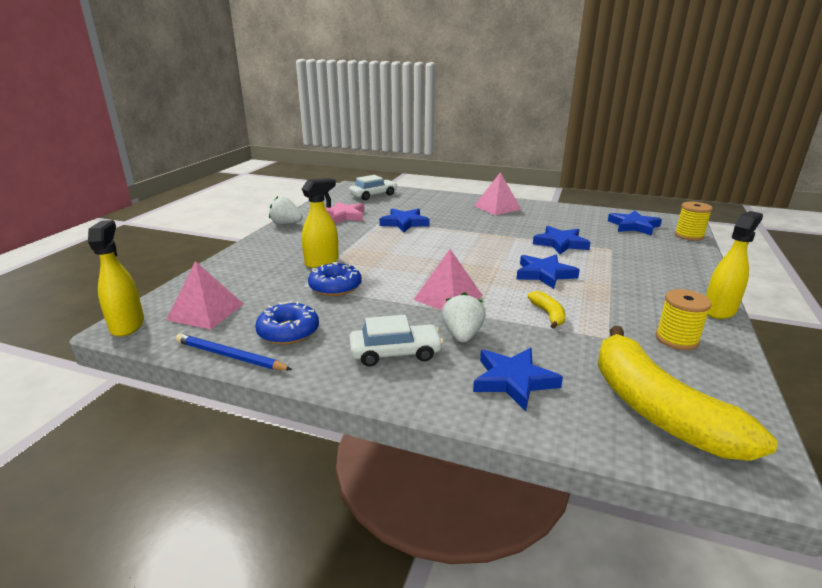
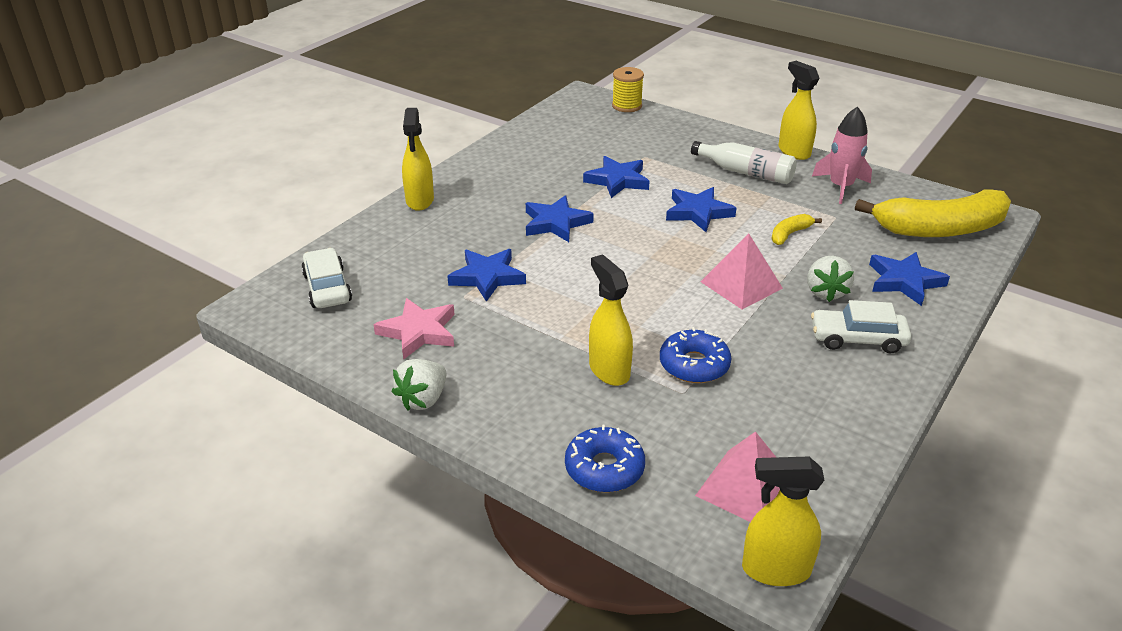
camera: 75 degrees left, 10 degrees up
blue pencil [176,333,292,370] -> none
blue donut [255,301,319,345] -> blue donut moved to [565,425,645,492]
white car [349,315,443,367] -> white car turned 90 degrees counterclockwise [811,300,911,353]
white strawberry [442,292,486,343] -> white strawberry turned 105 degrees counterclockwise [807,256,854,302]
pink pyramid [474,173,522,215] -> none
yellow banana [528,291,566,329] -> yellow banana turned 45 degrees counterclockwise [772,214,822,245]
blue star [608,211,662,236] -> blue star moved to [526,195,594,242]
yellow spool [656,289,712,350] -> pink rocket [812,107,872,204]
none -> yellow spray bottle [402,108,434,211]
none -> white bottle [691,141,797,184]

